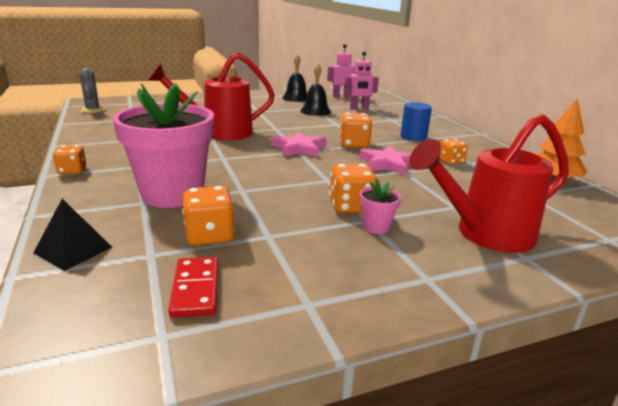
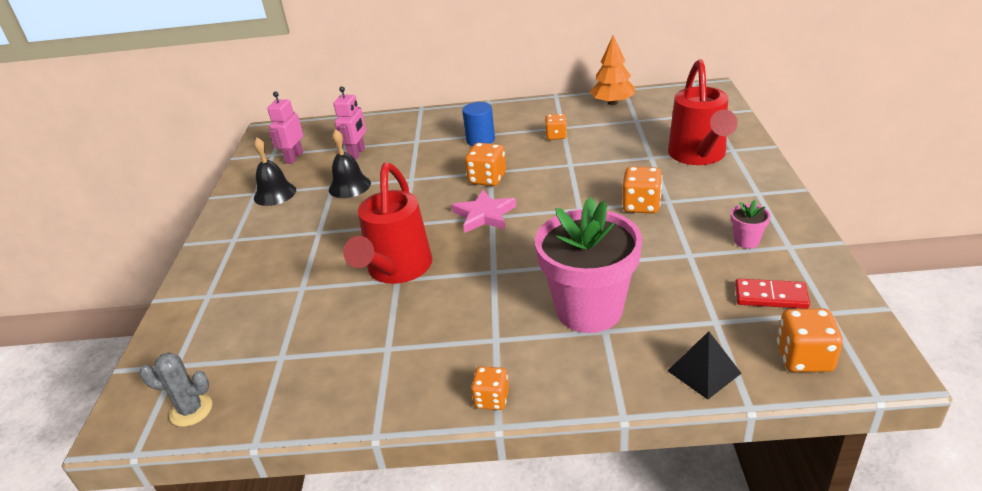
camera: 65 degrees left, 10 degrees up
orange dice [182,186,235,246] -> orange dice moved to [777,309,843,372]
pink flower pot [359,179,401,234] -> pink flower pot moved to [731,200,771,249]
pink star [360,145,411,175] -> none

